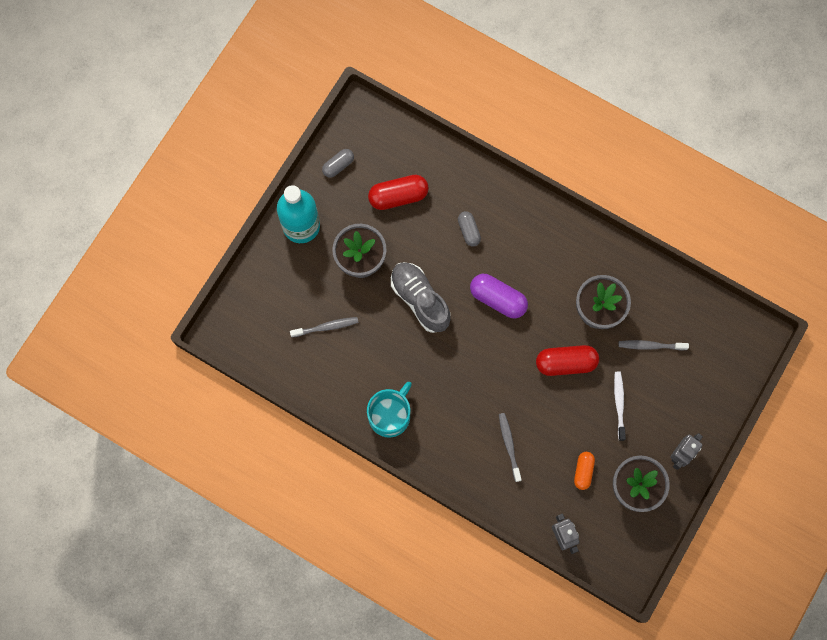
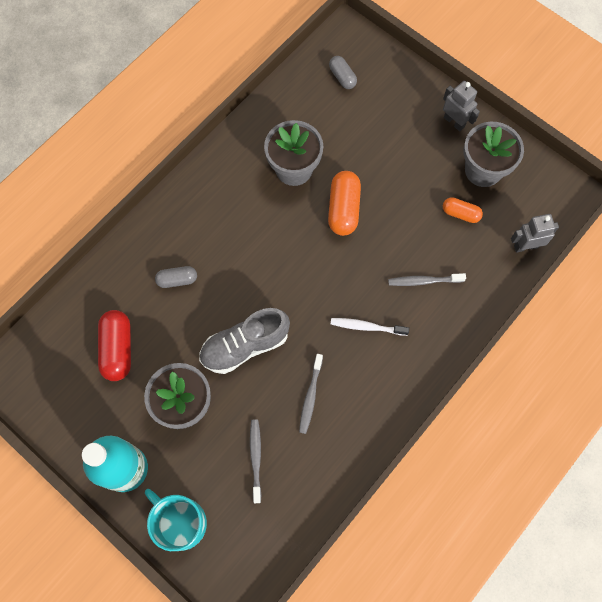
camera: 80 degrees left, 5 degrees down
grey capsule [322,149,354,178] -> grey capsule moved to [329,56,357,89]
turquoise mug [367,382,412,437] -> turquoise mug moved to [145,489,207,551]
purple capsule [470,274,528,319] -> none
red capsule [536,345,599,376] -> orange capsule [328,171,361,236]
white toothbrush [614,371,626,441] -> white toothbrush moved to [331,318,409,336]
grey toothbrush [619,340,689,351] -> grey toothbrush moved to [299,354,323,434]

